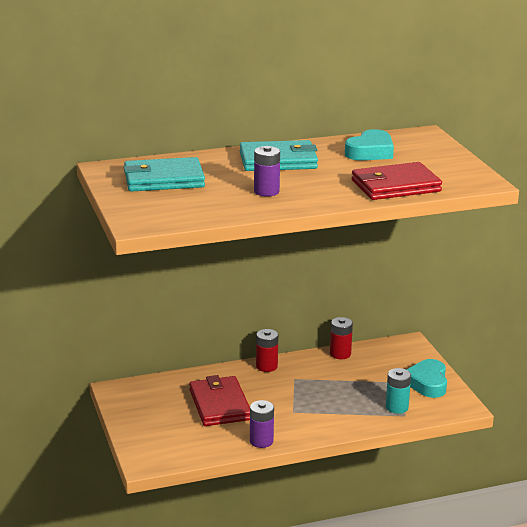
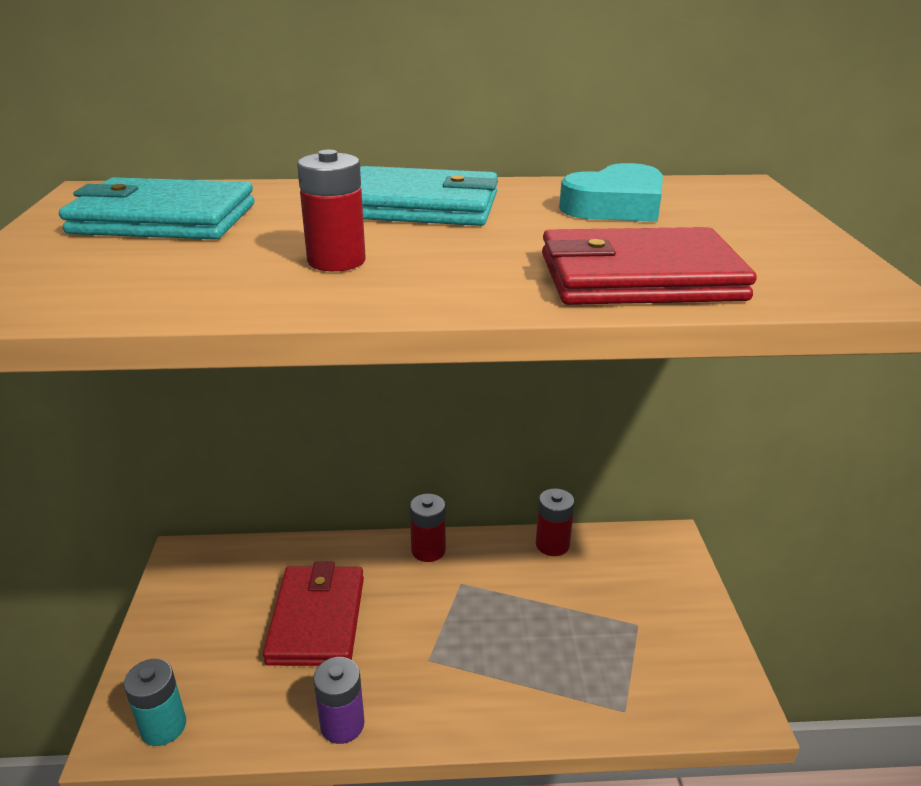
camera: 15 degrees right, 5 degrees up
purple battery [254,146,280,197] -> red battery [297,150,366,271]
turquoise battery [386,368,411,414] -> turquoise battery moved to [124,659,186,746]
turquoise heart [407,359,447,398] -> none

